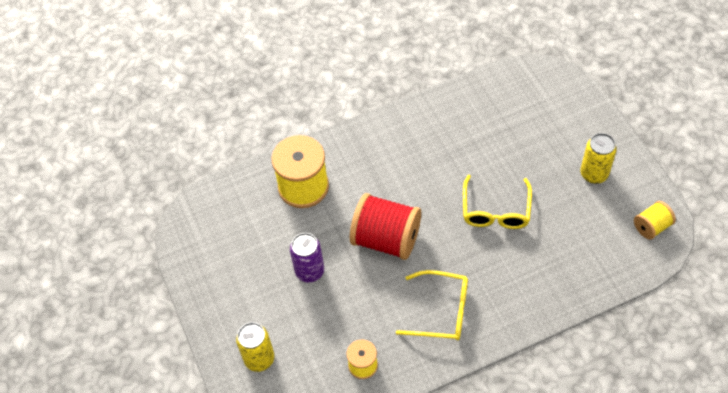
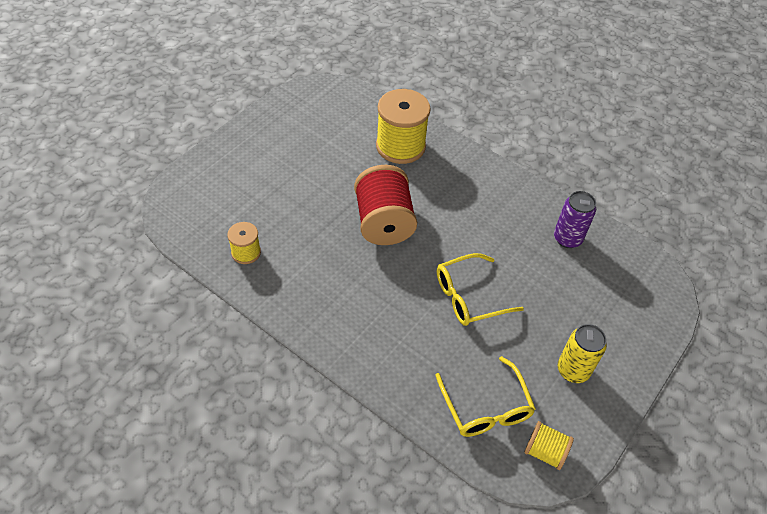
camera: 55 degrees right, 5 degrees down
yellow can [236,322,275,372] -> none
purple can [290,233,324,283] -> purple can moved to [554,191,596,248]
yellow glasses [396,270,468,340] -> yellow glasses moved to [435,356,536,437]

